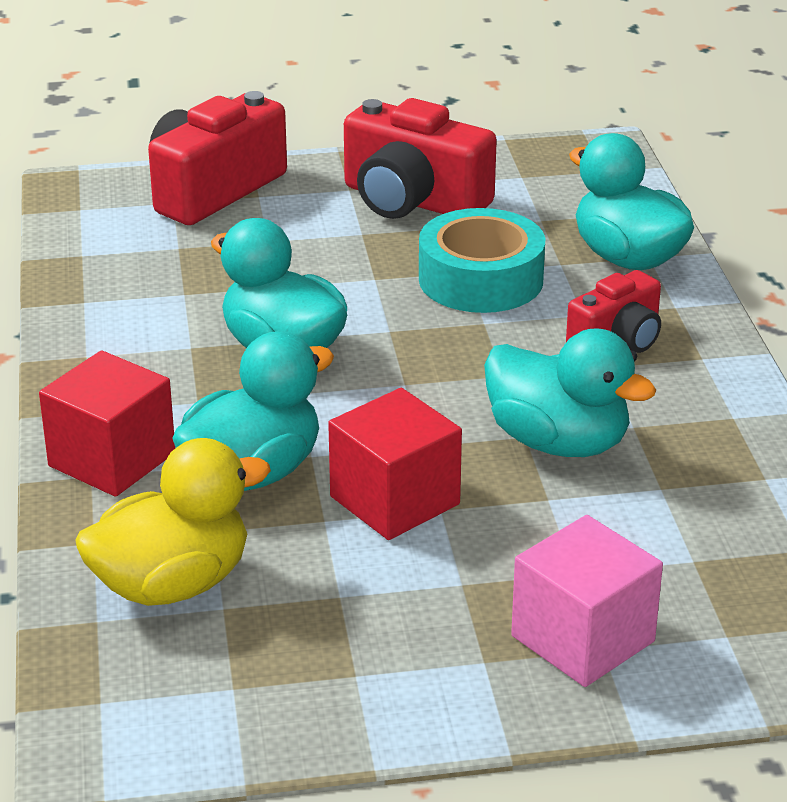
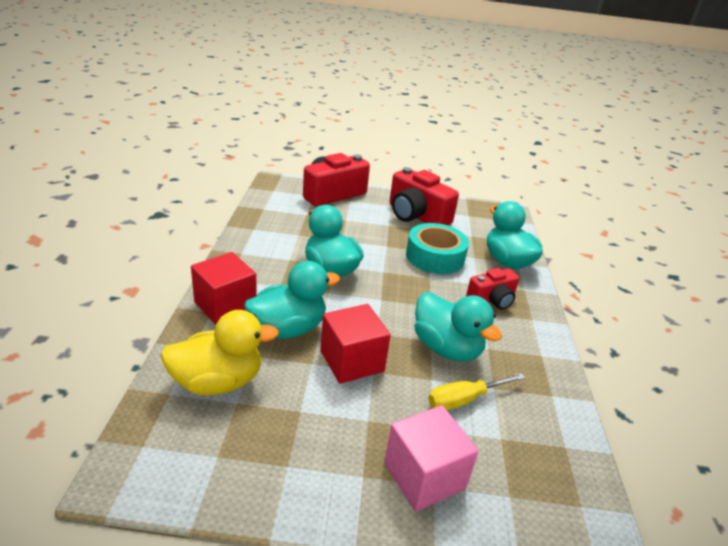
camera: 10 degrees right, 0 degrees up
none -> yellow screwdriver [428,373,526,410]

